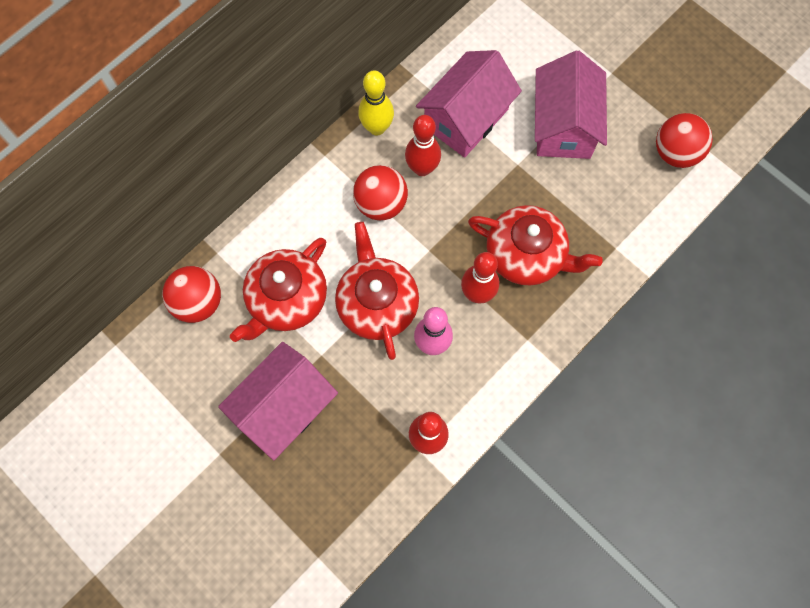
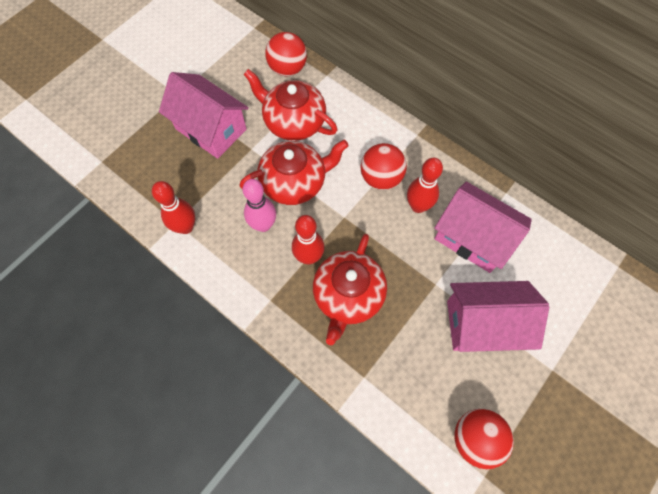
camera: 85 degrees right, 5 degrees down
yellow bowling pin [358,70,394,136] -> none

